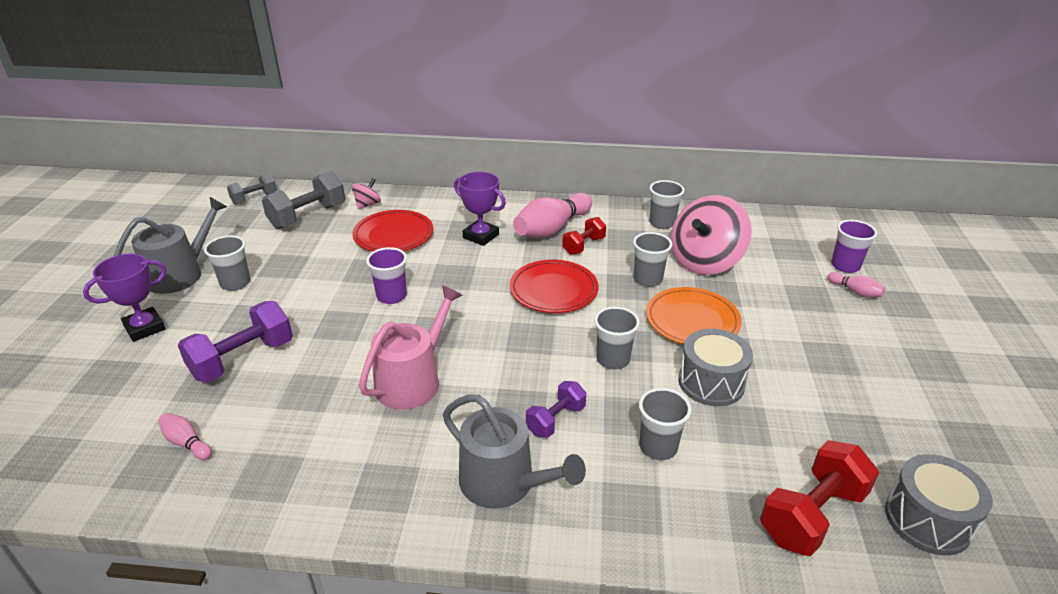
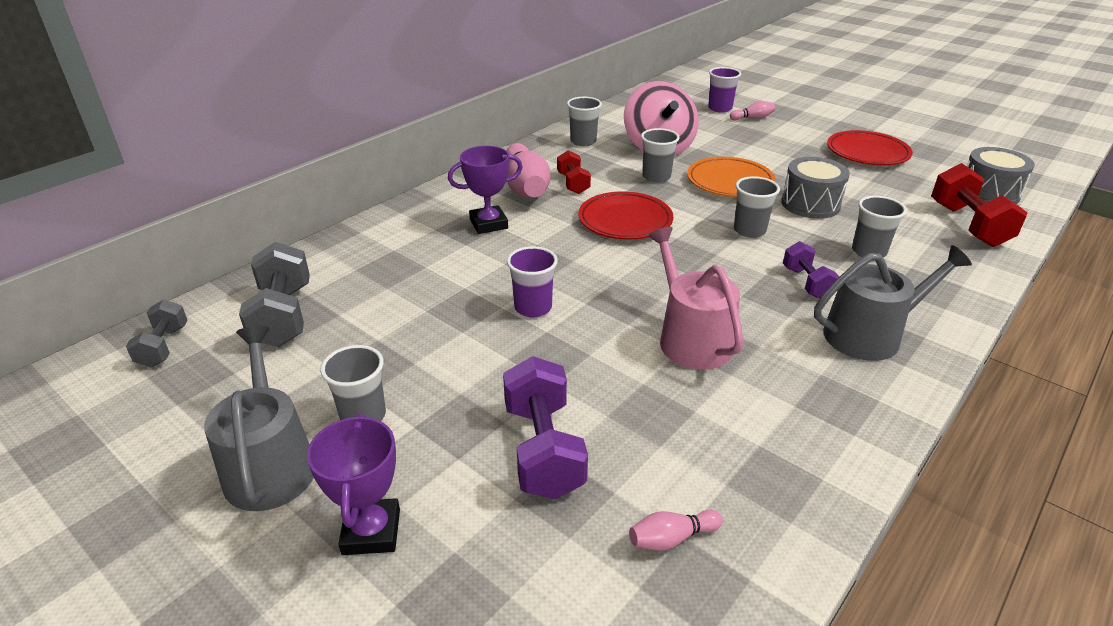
camera: 55 degrees left, 0 degrees up
pink spinning top [352,178,381,209] -> none
red plate [352,210,433,251] -> red plate moved to [827,130,913,165]

